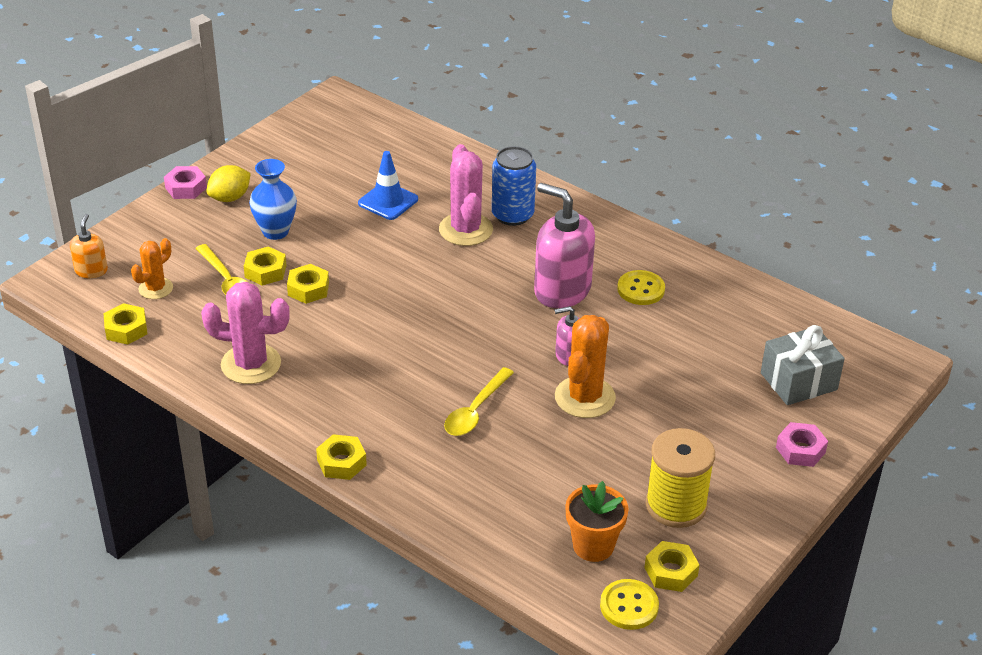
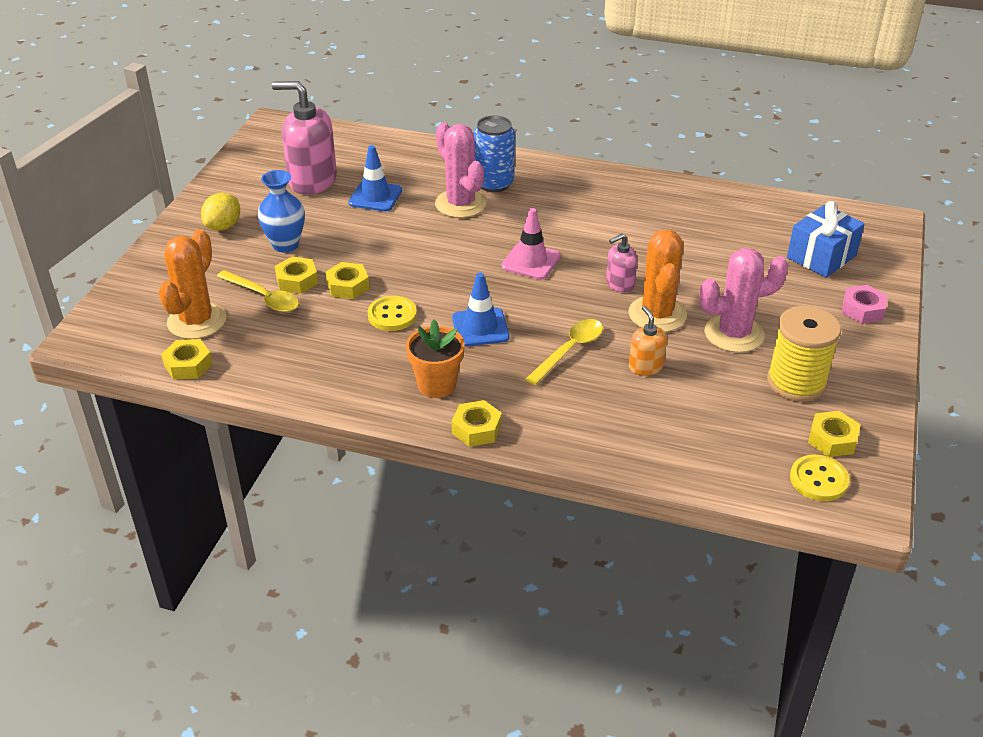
camera: 20 degrees left, 0 degrees up
orange soap dispenser [70,214,108,278] -> orange soap dispenser moved to [629,306,667,376]
orange cactus [131,238,173,299] -> orange cactus [159,229,226,339], size x1.66
pink nut [164,166,207,199] -> none
pink cactus [201,282,290,384] -> pink cactus moved to [699,248,788,353]
yellow spoon [444,367,514,436] -> yellow spoon turned 150 degrees counterclockwise [526,319,603,385]
pink soap dispenser [534,183,595,308] -> pink soap dispenser moved to [272,81,337,195]
orange flower pot [565,481,629,562] -> orange flower pot moved to [406,319,465,398]
yellow button [617,270,665,305] -> yellow button moved to [368,296,417,331]
grey gift [761,325,845,405] -> blue gift [787,201,865,278]
none -> blue traffic cone [452,273,509,347]
none -> pink traffic cone [501,208,561,280]

